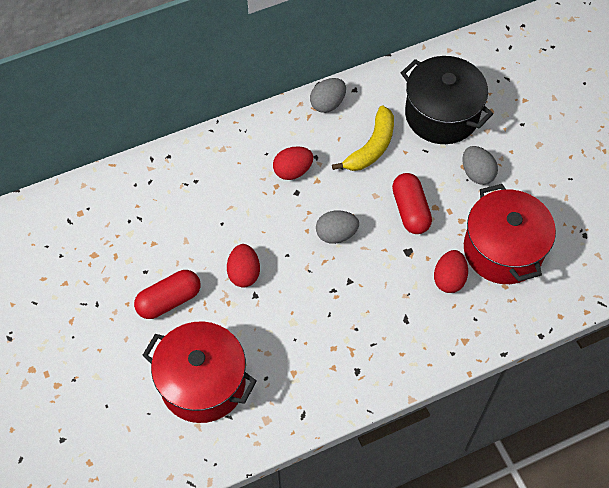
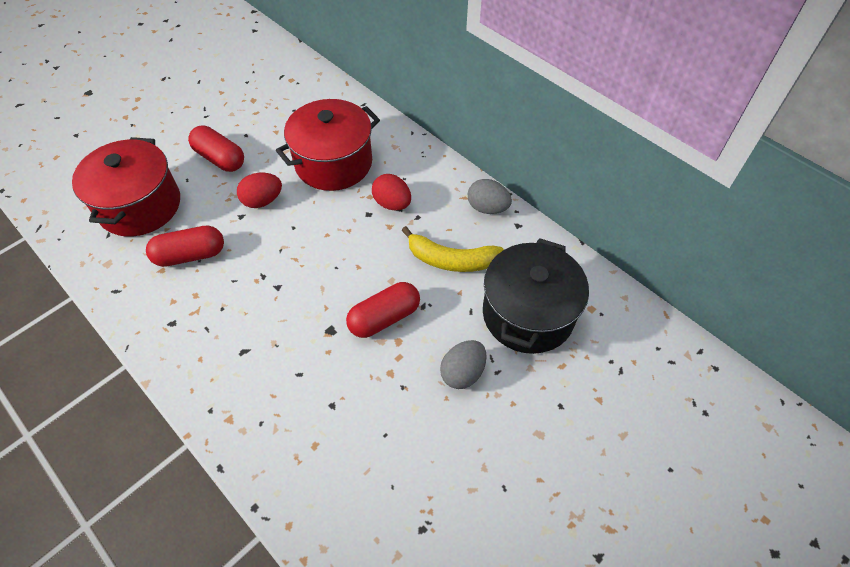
camera: 70 degrees right, 5 degrees down
grey egg [316,210,359,244] -> none
red egg [434,250,468,293] -> none
red pot [464,184,556,284] -> red pot moved to [276,99,380,191]
none -> red capsule [146,226,224,267]

